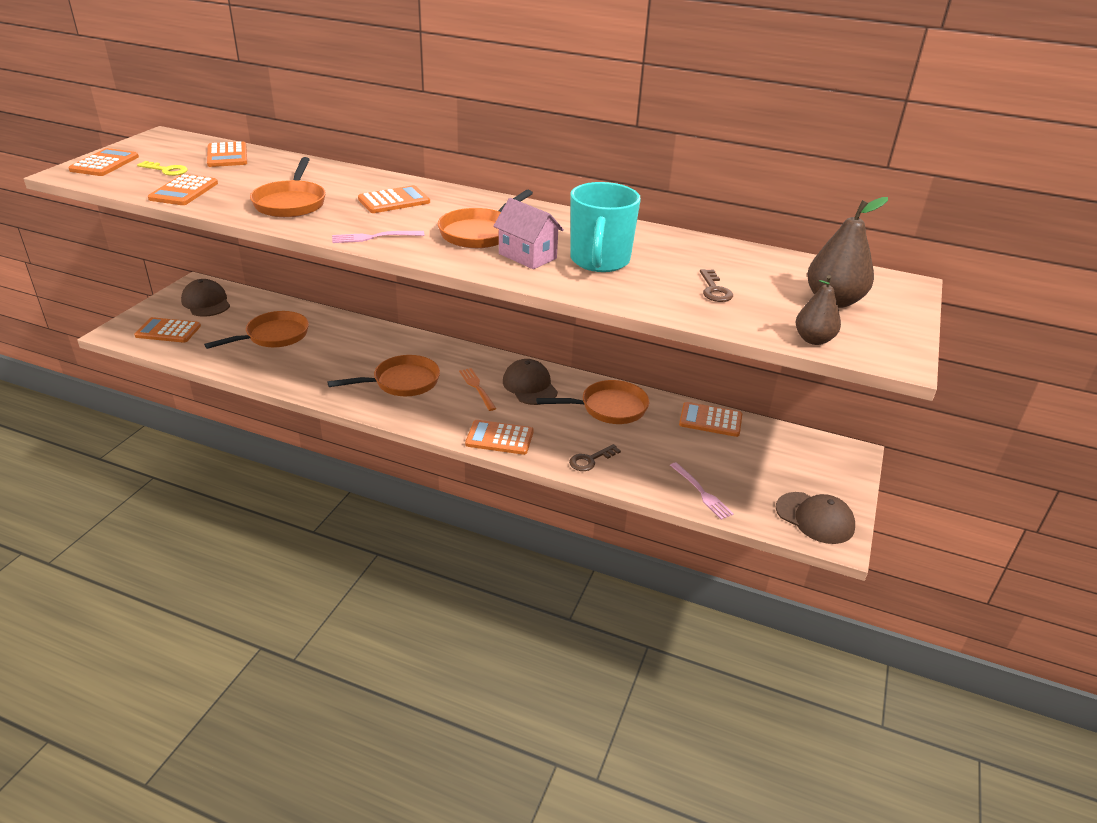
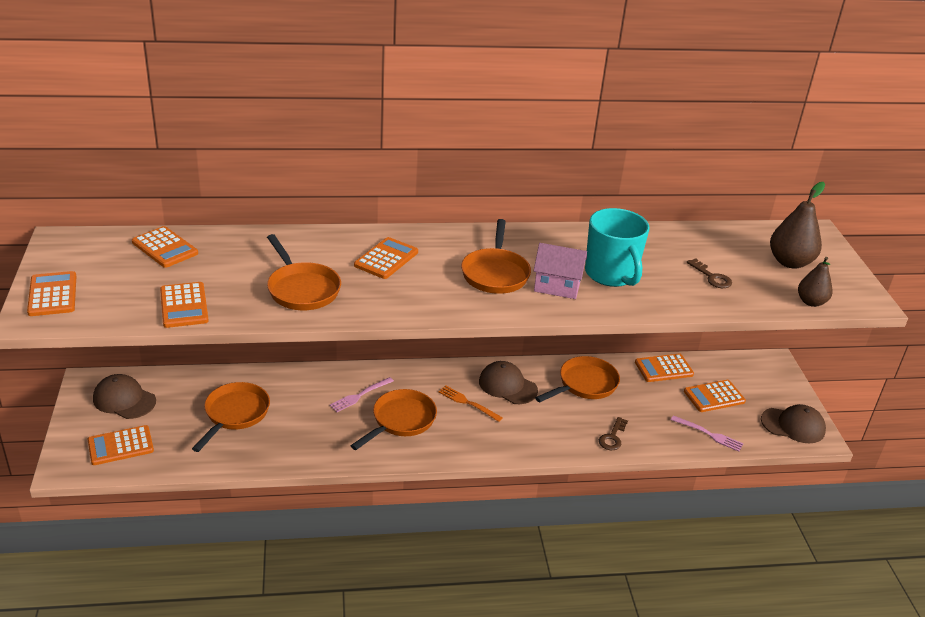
camera: 30 degrees left, 0 degrees up
yellow key [137,161,188,176] -> none
pink fork [332,231,424,243] -> pink fork moved to [330,377,394,412]
orange calculator [465,420,534,455] -> orange calculator moved to [684,380,746,412]

